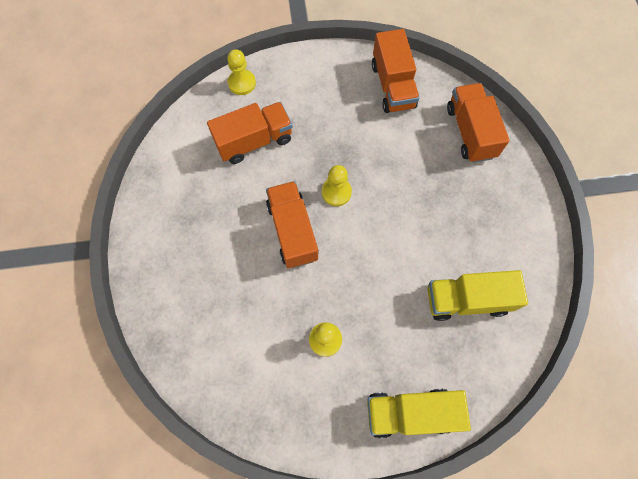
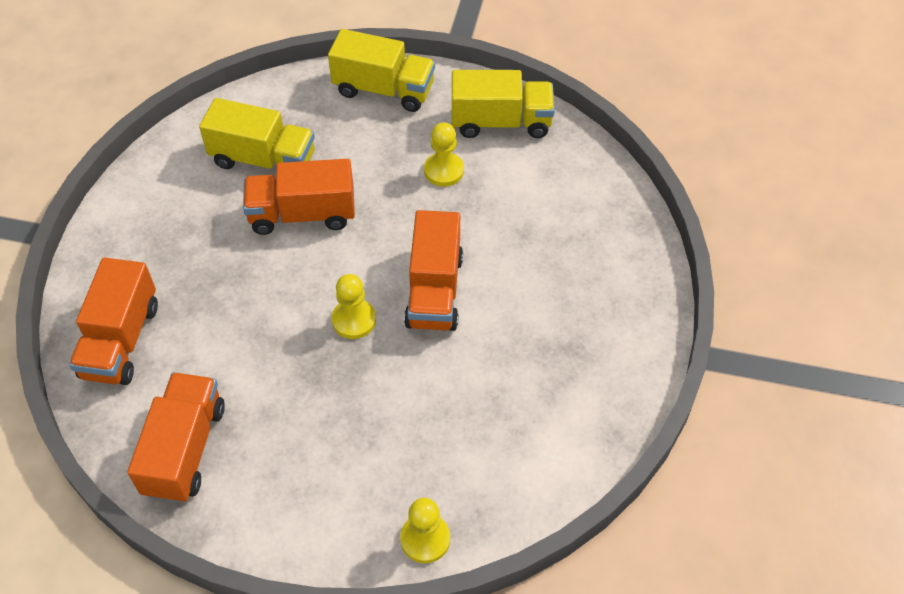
camera: 160 degrees left, 15 degrees down
orange truck [207,102,292,164] -> orange truck moved to [243,159,355,235]
none -> yellow truck [452,70,555,138]

